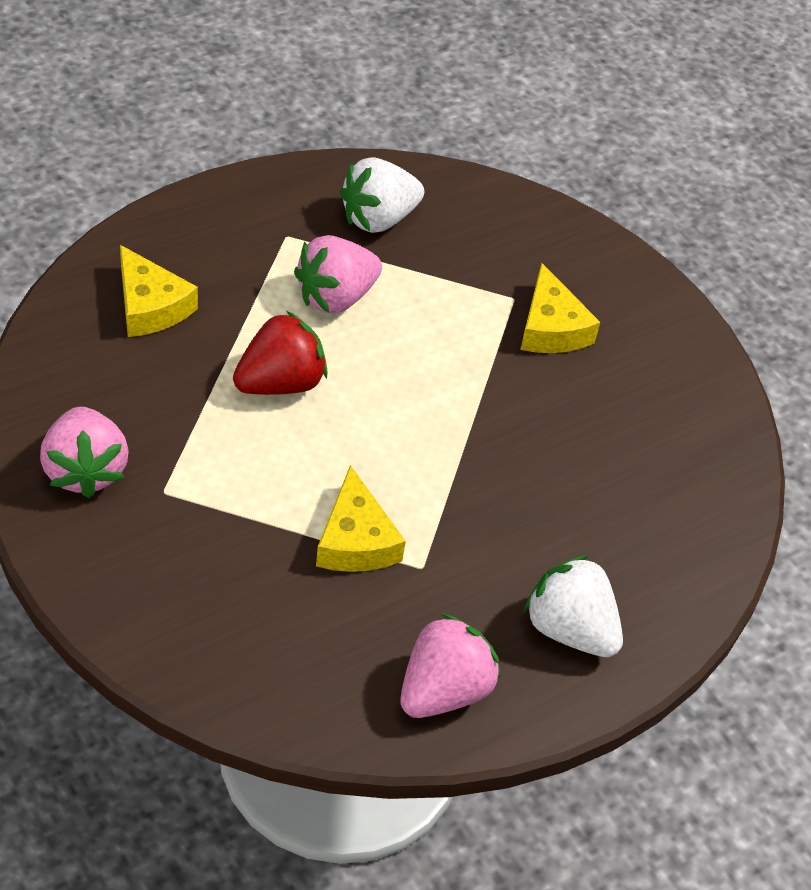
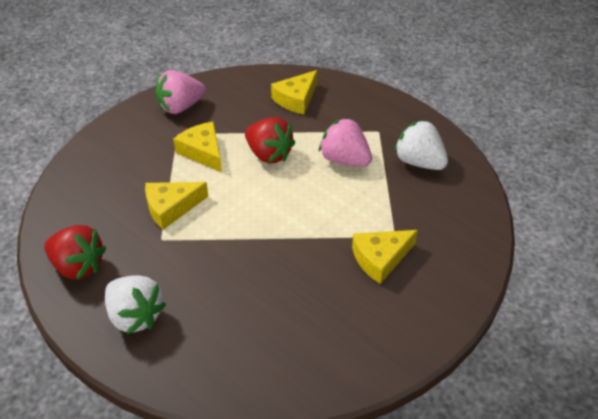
camera: 80 degrees right, 5 degrees down
pink strawberry [400,613,500,718] -> red strawberry [44,225,106,280]
white strawberry [524,555,623,657] -> white strawberry turned 105 degrees clockwise [105,275,166,334]
none -> yellow cheese [173,122,222,172]

